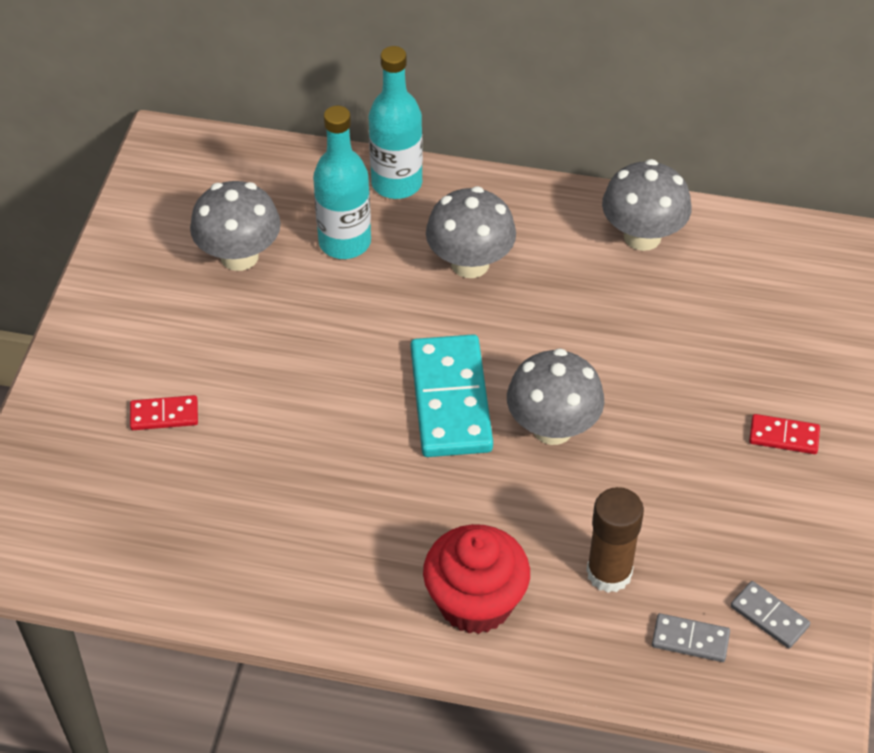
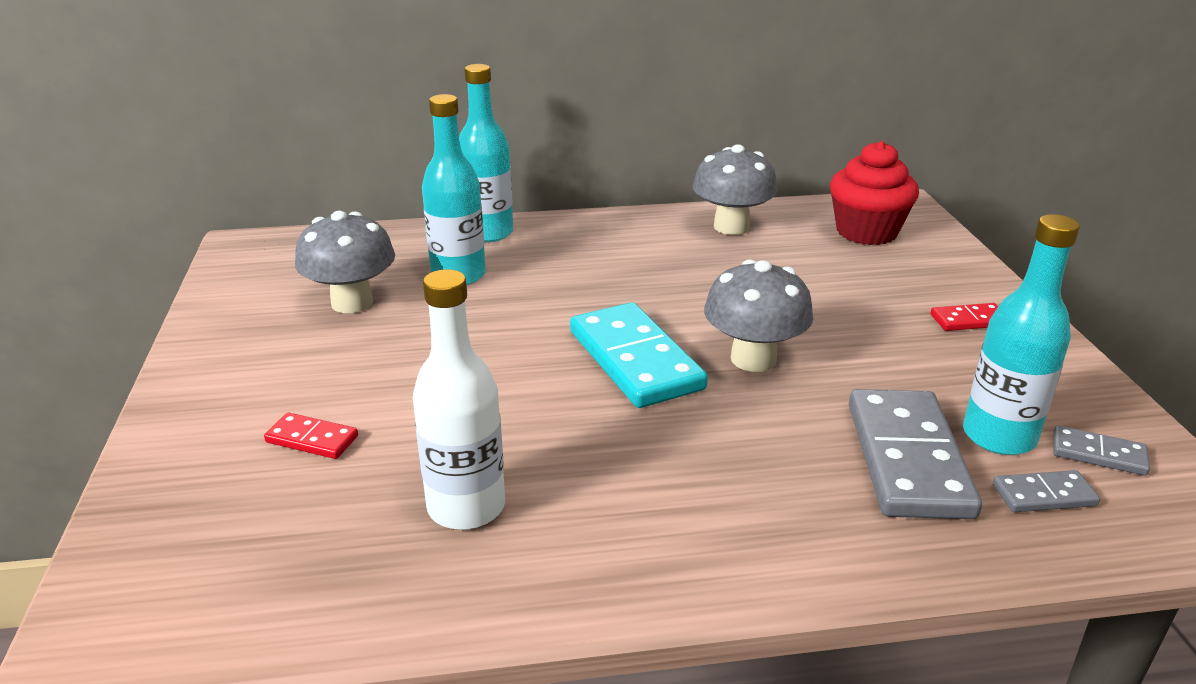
camera: 20 degrees left, 20 degrees down
red domino [130,395,198,430] -> red domino turned 45 degrees clockwise [264,413,358,459]
red cupcake [423,524,530,634] -> red cupcake moved to [830,141,919,245]
grey mushroom [426,186,516,278] -> none
brown glue stick [586,487,644,593] -> grey domino [849,389,982,519]
none -> white bottle [413,269,505,530]
none -> turquoise bottle [963,214,1080,455]

